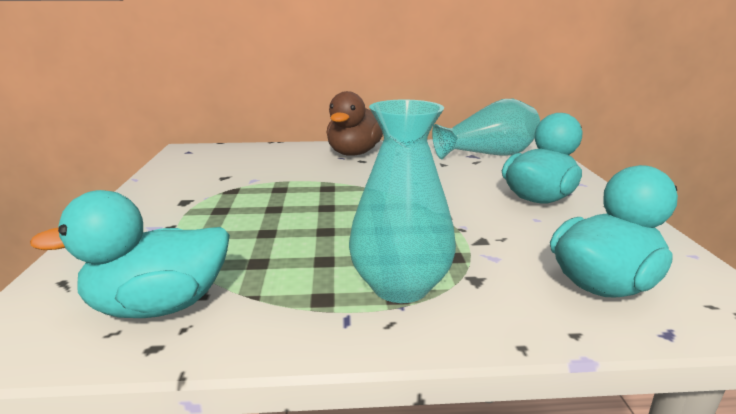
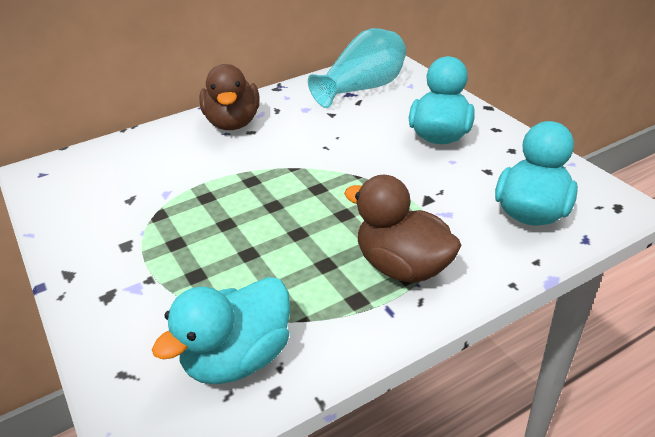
camera: 25 degrees left, 15 degrees up
turquoise vase [349,100,456,303] -> brown duck [344,175,462,283]

